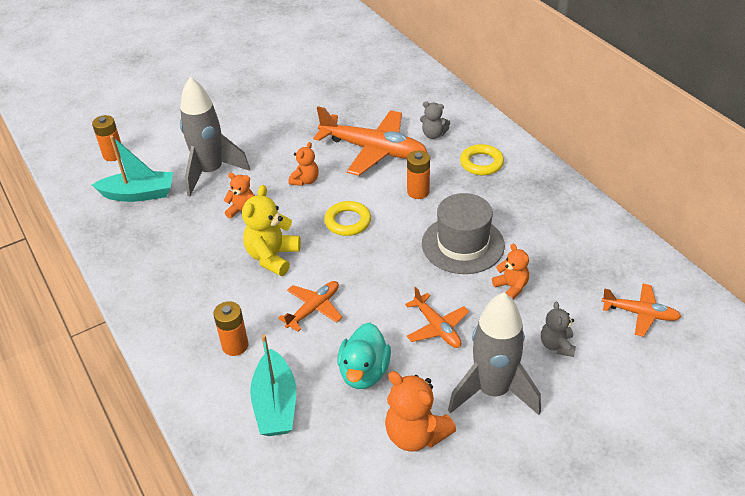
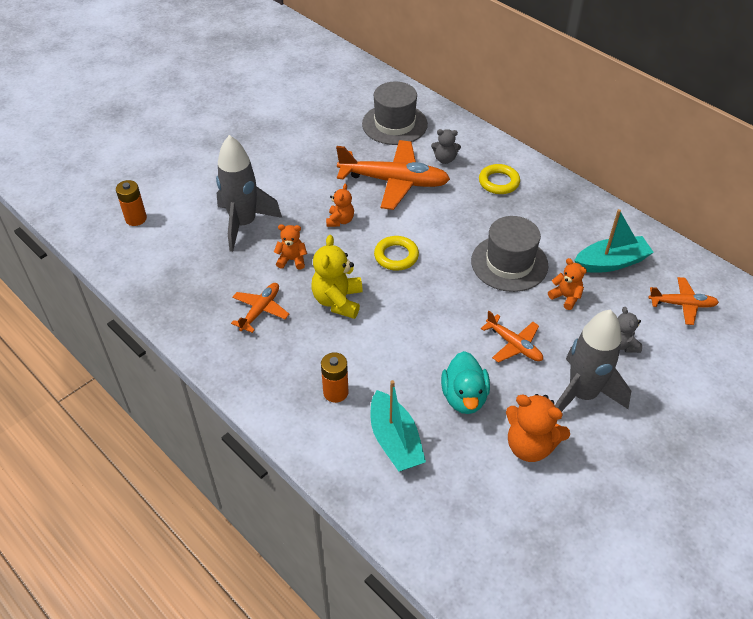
camera: 15 degrees left, 5 degrees up
turquoise boat [92,136,173,202] -> turquoise boat moved to [574,209,654,272]
orange plane [278,281,342,332] -> orange plane moved to [231,283,289,333]
orange battery [407,150,430,199] -> none
none -> grey hat [362,81,428,145]

